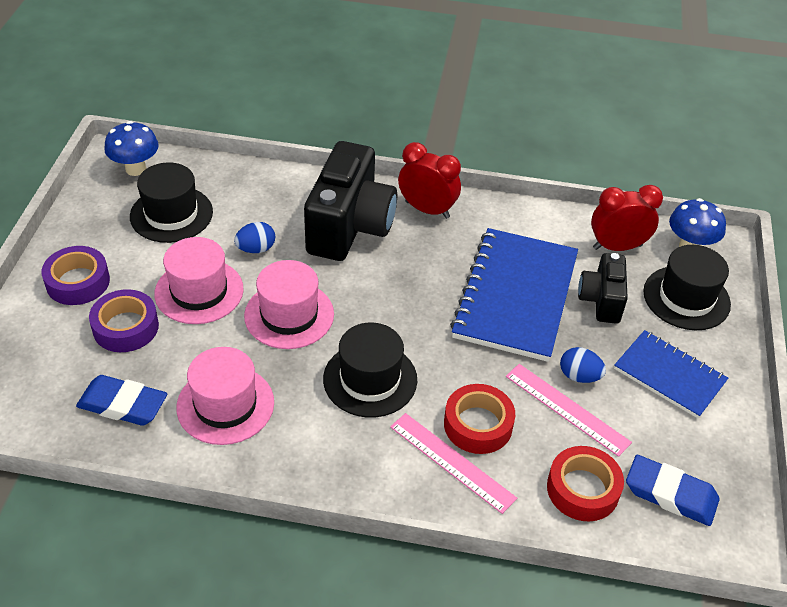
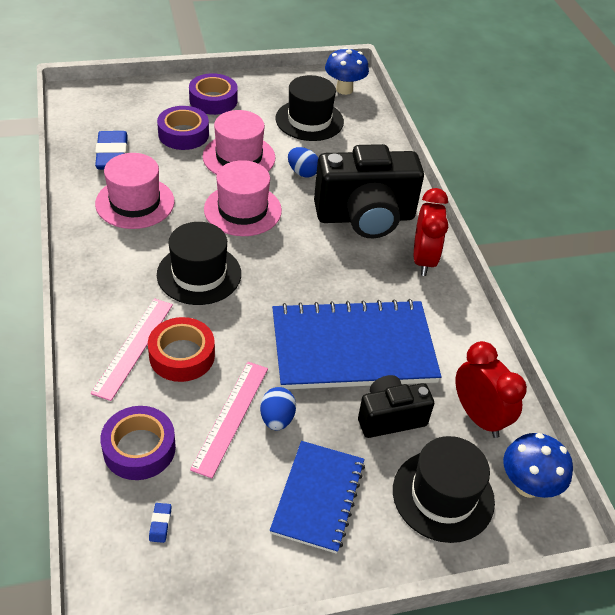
camera: 65 degrees right, 0 degrees up
red tape [547,446,624,521] -> purple tape [100,406,176,480]
blue eraser [626,455,719,526] -> blue eraser [149,503,171,543], size x0.41

